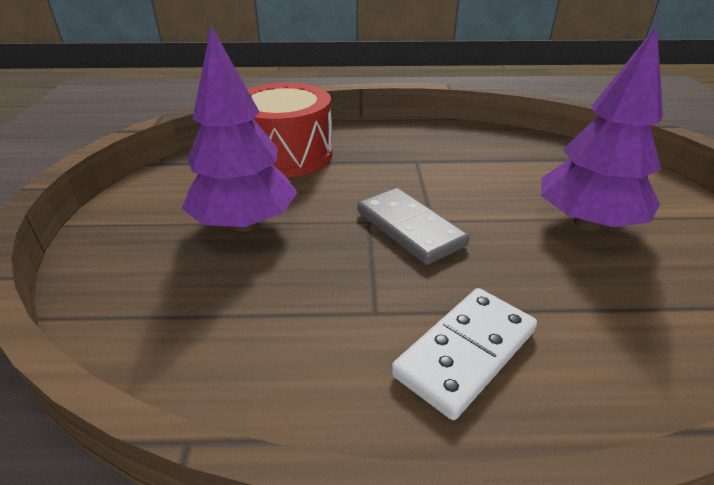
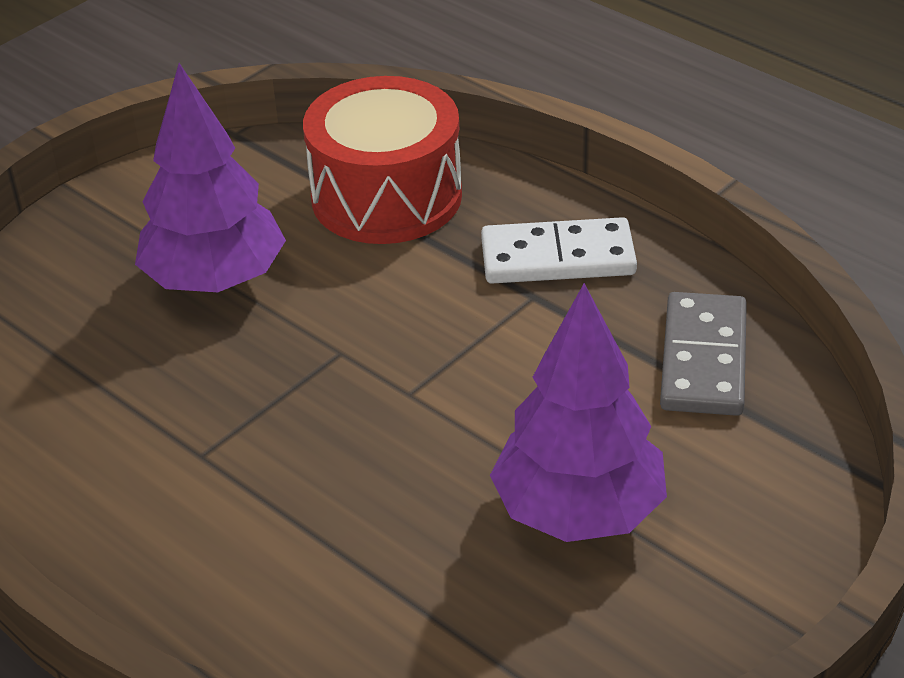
camera: 45 degrees right, 5 degrees up
grey domino [358,188,469,265] -> grey domino moved to [660,292,747,416]
white domino [391,288,537,420] -> white domino moved to [481,217,637,283]

